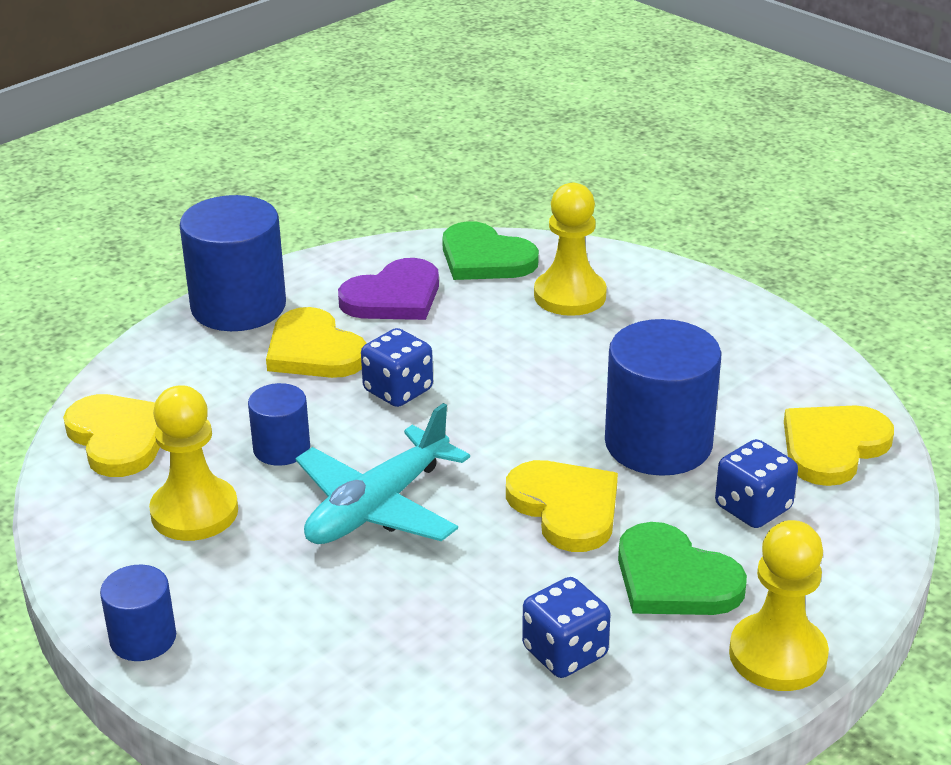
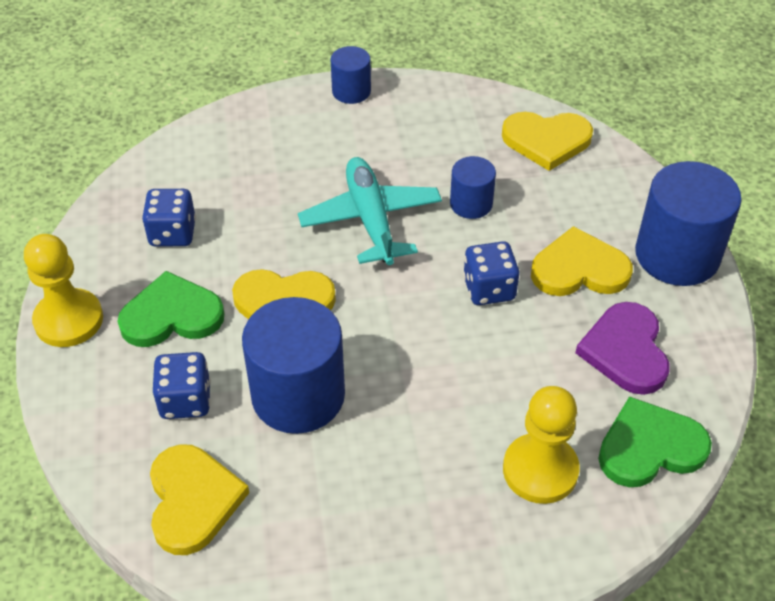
camera: 125 degrees right, 15 degrees up
yellow pawn [149,385,238,541] -> none

